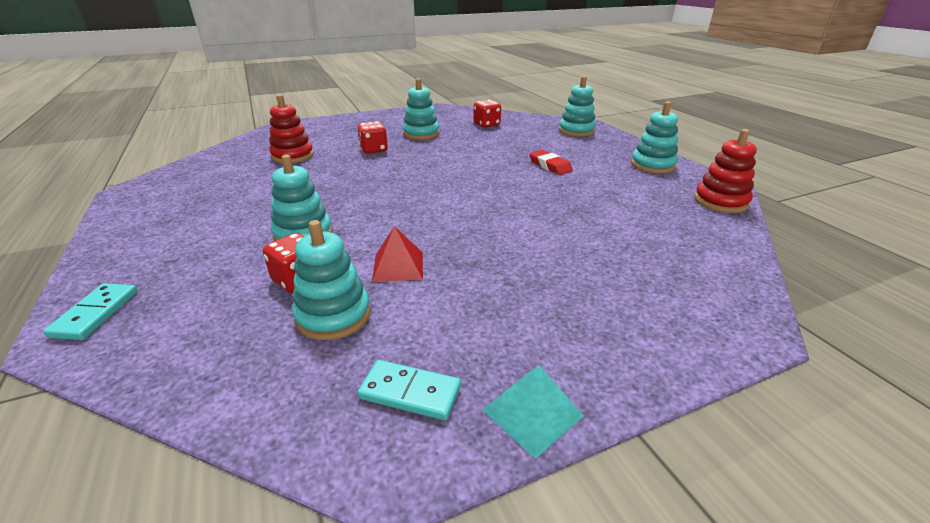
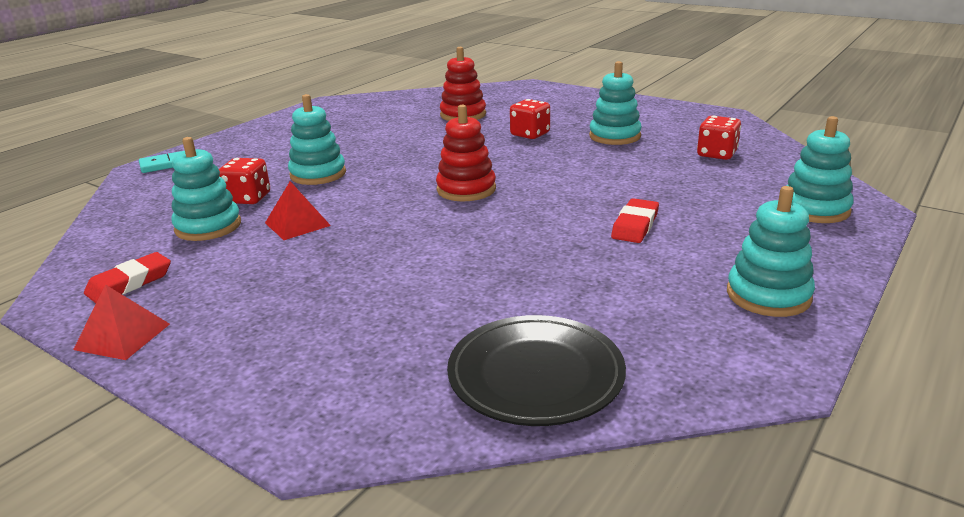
camera: 60 degrees right, 5 degrees down
turquoise domino [358,360,461,420] -> red eraser [84,252,171,303]
turquoise pyramid [482,365,584,459] -> red pyramid [73,285,170,360]
red stacking toy [694,129,757,213] -> red stacking toy moved to [436,105,496,201]
none -> black plate [447,315,626,426]

